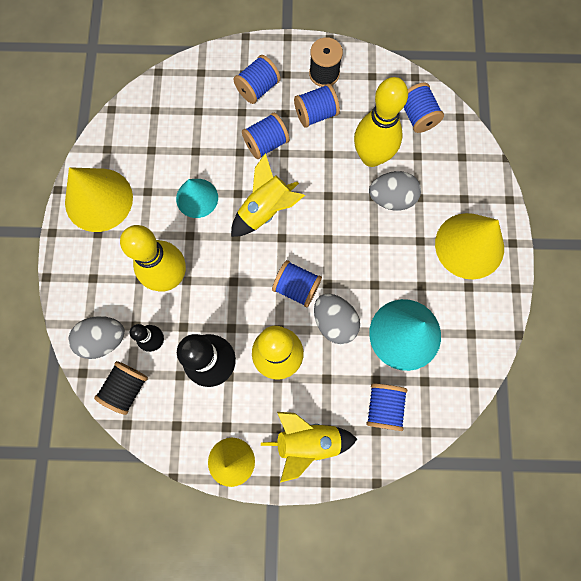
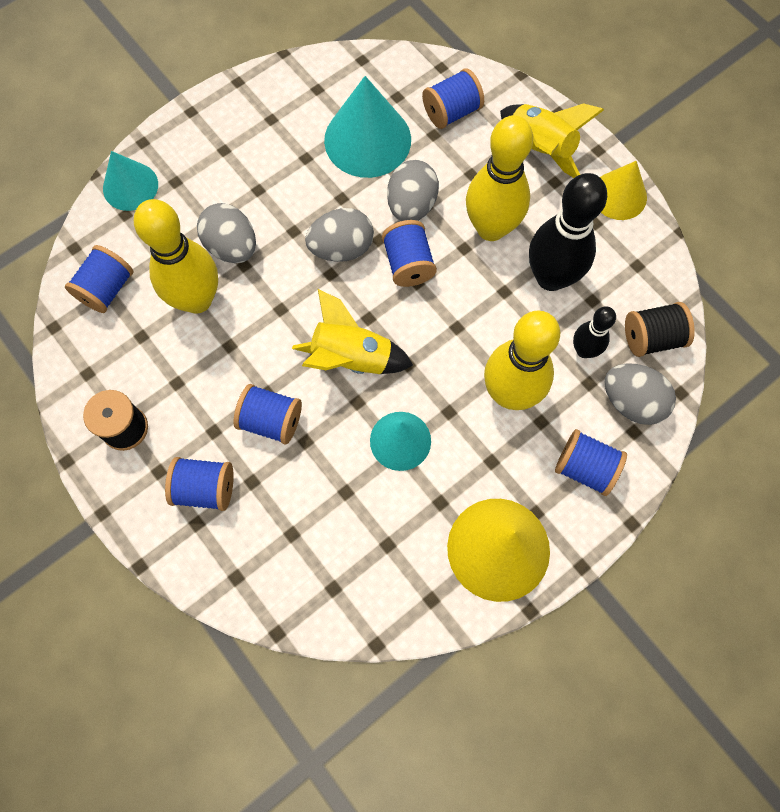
camera: 130 degrees left, 5 degrees down
blue spool [294,84,340,128] -> blue spool moved to [555,429,627,496]
yellow cone [435,213,504,280] -> none
none -> turquoise cone [103,151,158,211]
none -> grey egg [305,208,374,262]

